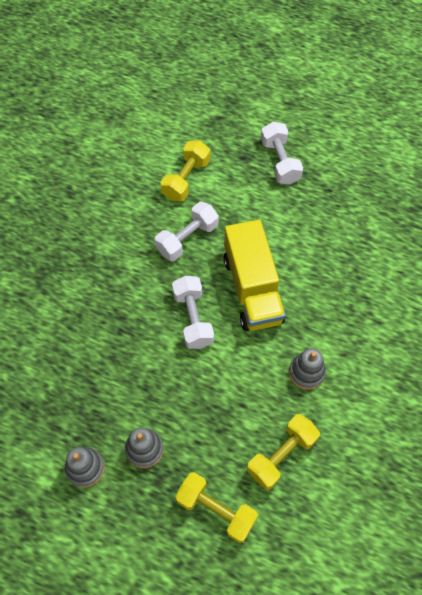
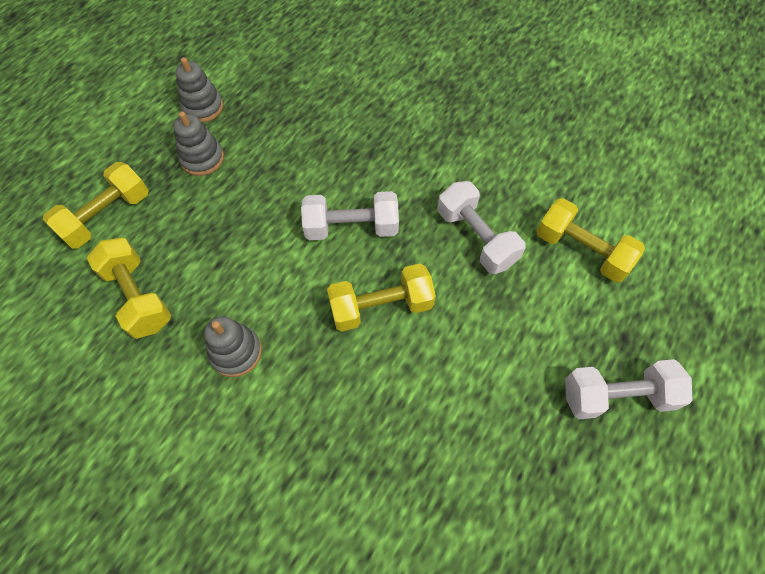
camera: 100 degrees right, 0 degrees up
yellow truck [224,220,286,331] -> yellow dumbbell [327,263,436,332]

